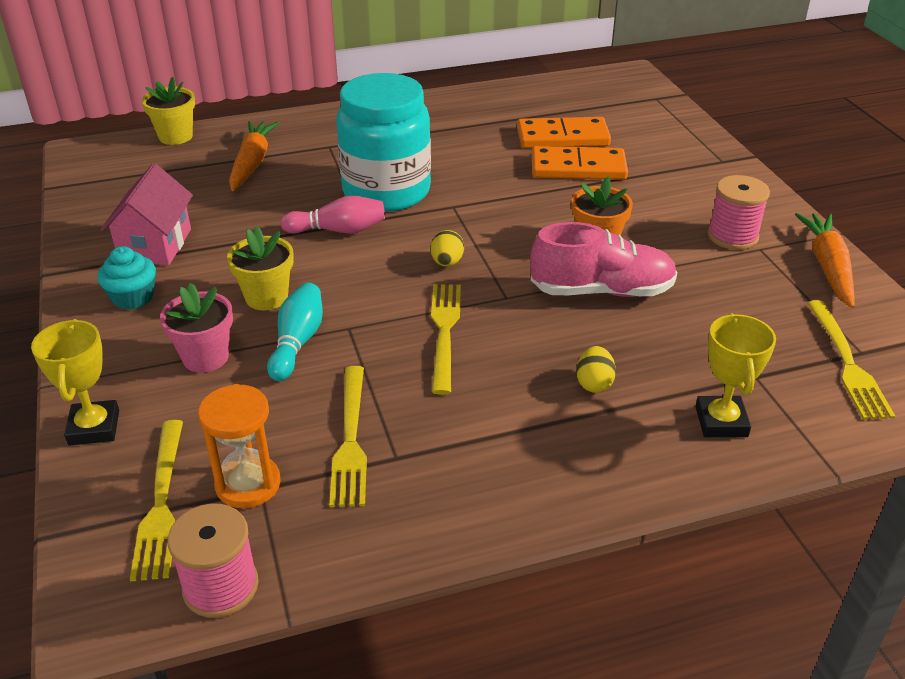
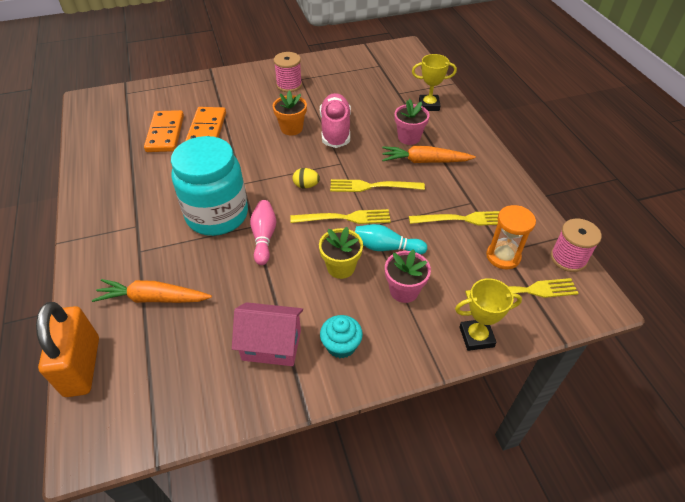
camera: 90 degrees left, 10 degrees up
yellow flower pot [142,77,195,145] -> orange padlock [36,302,99,397]
yellow egg [576,346,616,393] -> pink flower pot [394,99,430,145]
orange carrot [795,213,855,308] -> orange carrot moved to [382,146,476,163]
yellow fork [807,300,896,420] -> yellow fork moved to [290,209,391,224]

